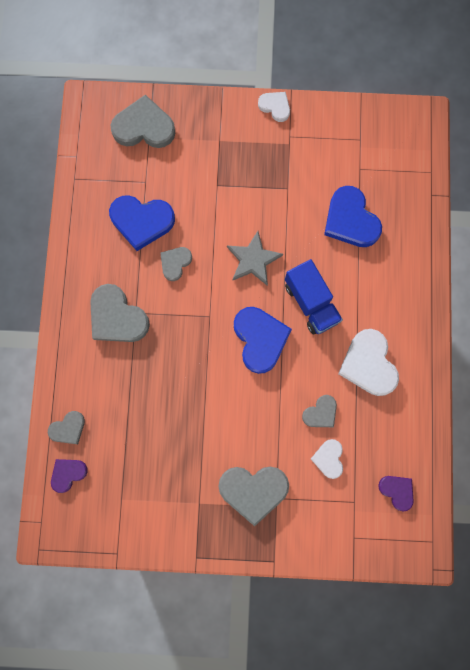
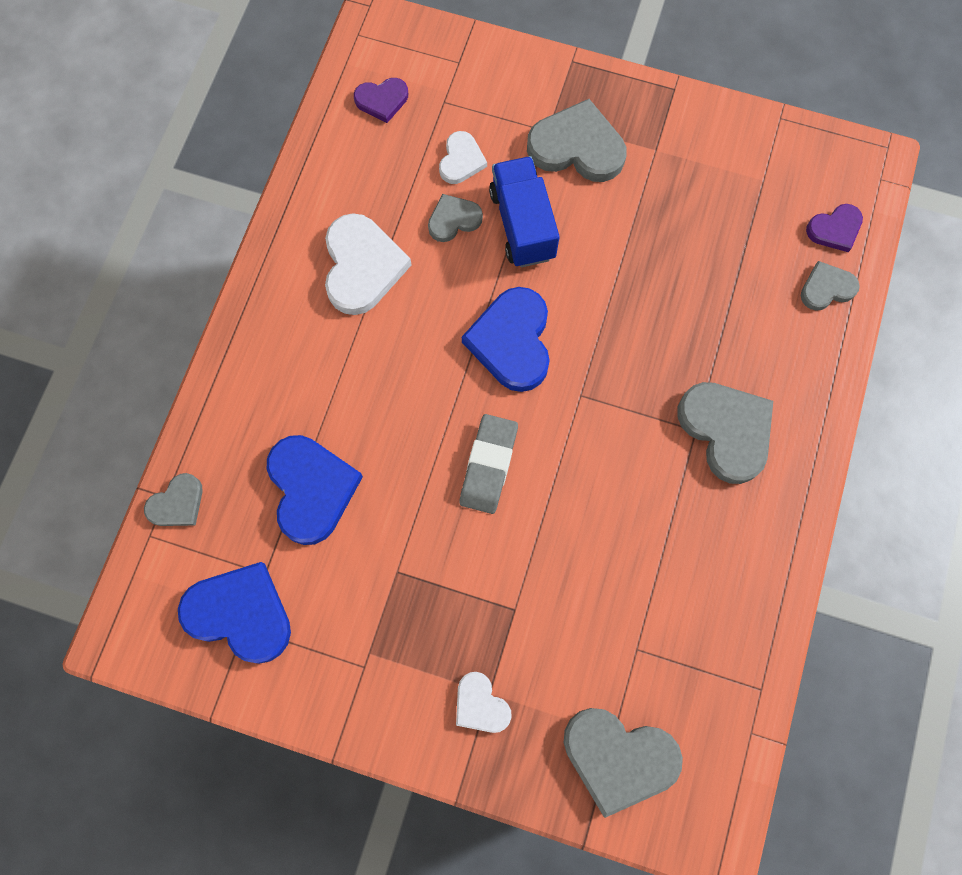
camera: 165 degrees left, 5 degrees down
blue heart [109,195,175,251] -> blue heart moved to [178,562,291,664]
grey heart [160,247,192,281] -> grey heart moved to [144,473,203,526]
grey star [227,231,283,286] -> grey eraser [460,414,518,514]
white heart [258,92,290,122] -> white heart moved to [456,672,512,733]
blue truck [285,259,343,334] -> blue truck moved to [489,156,560,267]
purple heart [378,476,414,512] -> purple heart turned 75 degrees counterclockwise [354,78,408,123]

